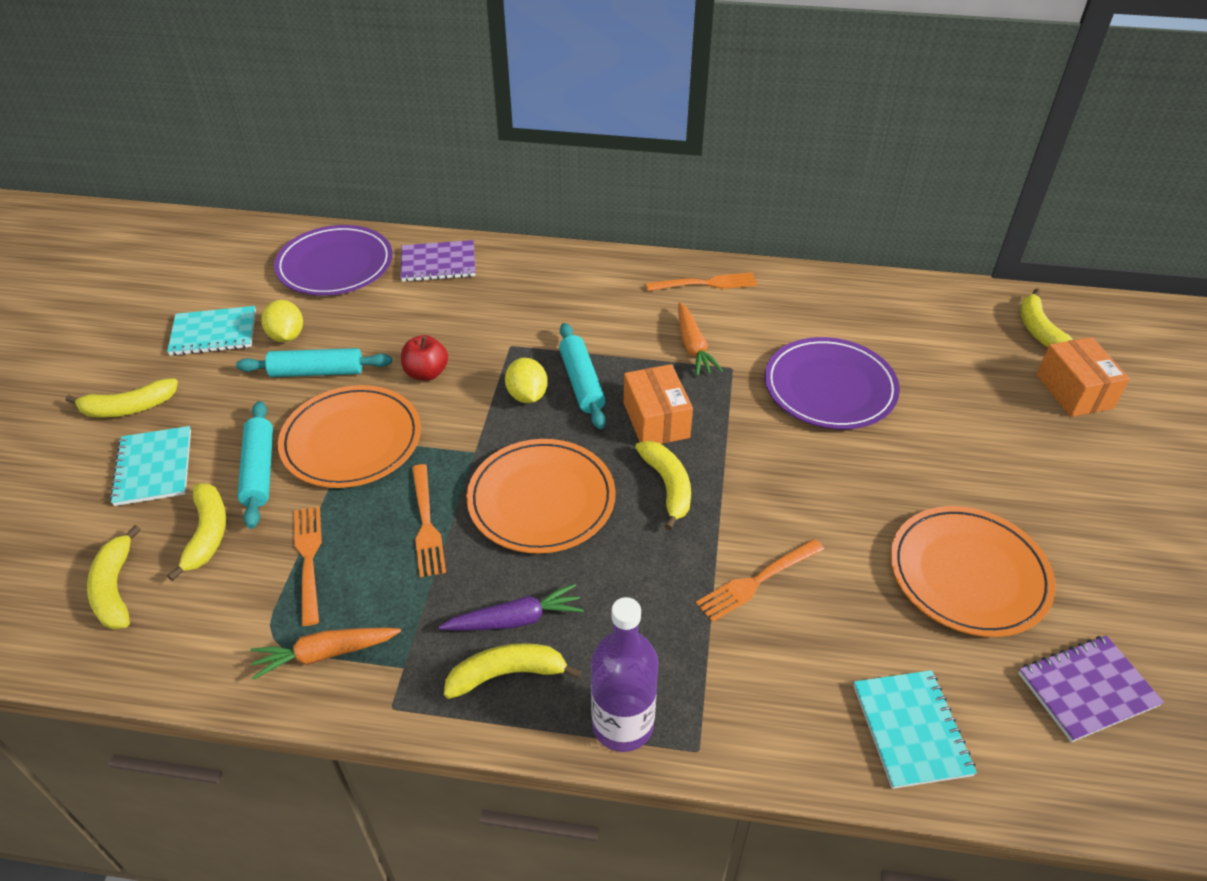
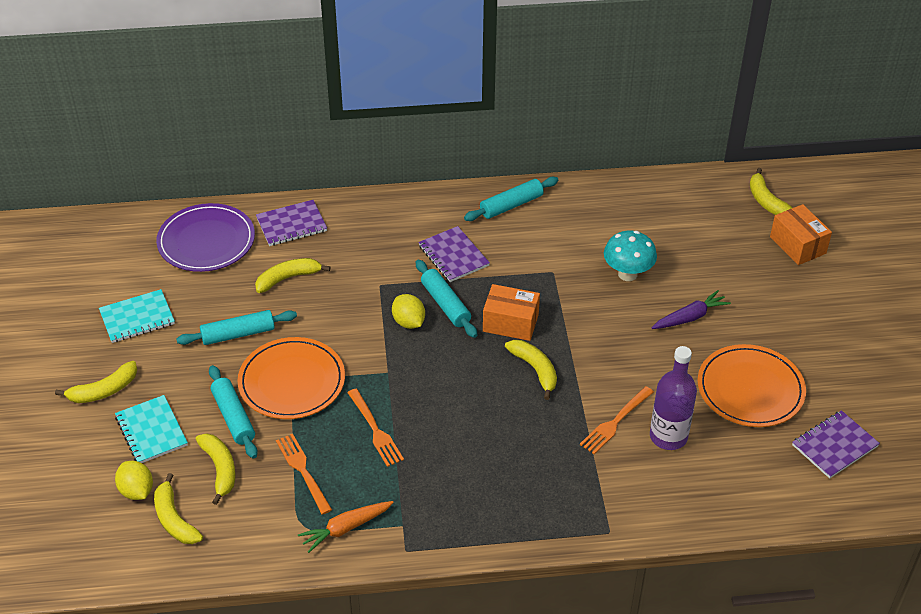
camera: 15 degrees left, 0 degrees up
yellow lemon [261,300,303,342] -> yellow lemon moved to [115,461,153,500]
red apple [401,335,448,381] -> none
purple carrot [439,584,584,631] -> purple carrot moved to [652,290,731,329]
yellow banana [444,643,581,699] -> yellow banana moved to [255,258,331,293]
orange plate [467,439,615,554] -> none
purple bottle [591,597,659,752] -> purple bottle moved to [650,346,697,450]
orange box [624,364,693,444] -> orange box turned 45 degrees counterclockwise [483,284,540,341]
orange fork [645,272,757,291] -> turquoise rolling pin [464,177,559,221]
orange carrot [678,303,723,376] -> none
purple plate [765,337,900,429] -> turquoise mushroom [604,231,657,281]
turquoise notebook [854,670,977,789] -> none
none -> purple notebook [418,226,490,282]

